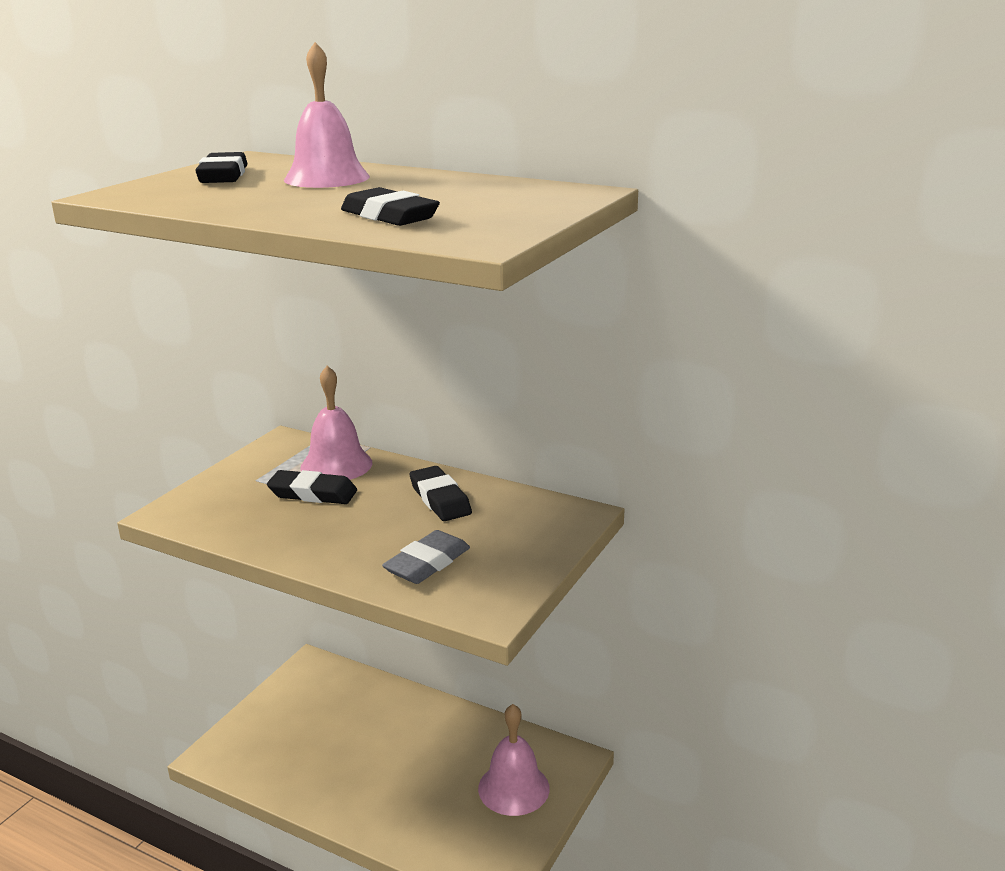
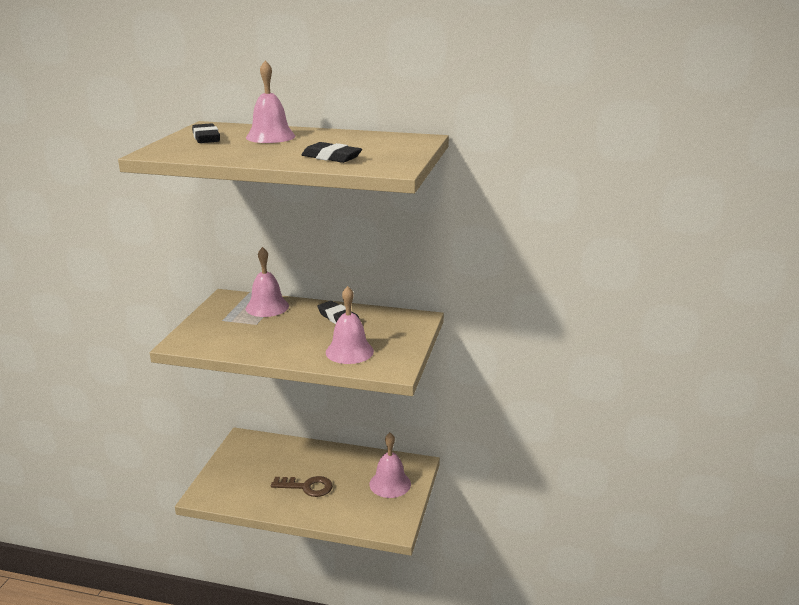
camera: 15 degrees left, 0 degrees up
black eraser [267,470,357,504] -> none
grey eraser [382,530,470,584] -> pink bell [326,286,374,364]
none -> brown key [271,476,333,497]

